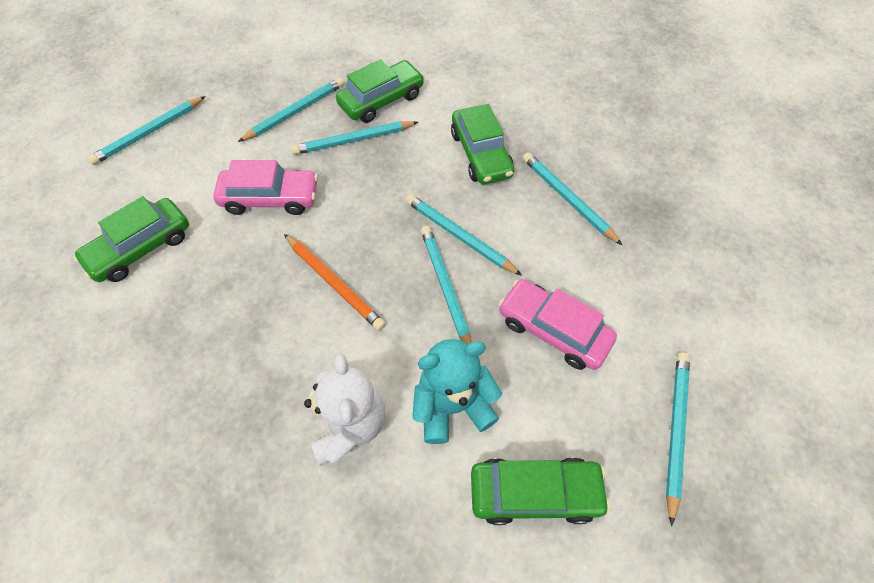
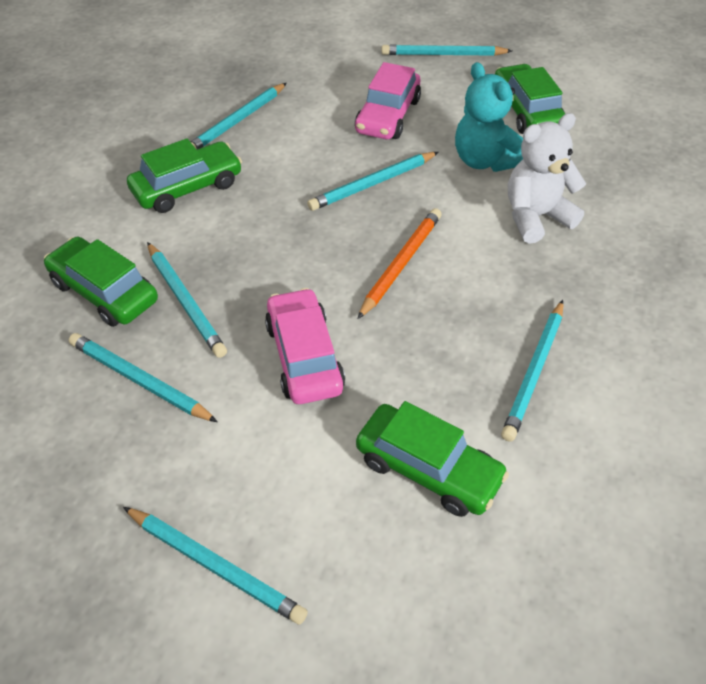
camera: 105 degrees left, 10 degrees down
turquoise pencil [406,194,522,276] -> turquoise pencil moved to [501,300,563,442]

